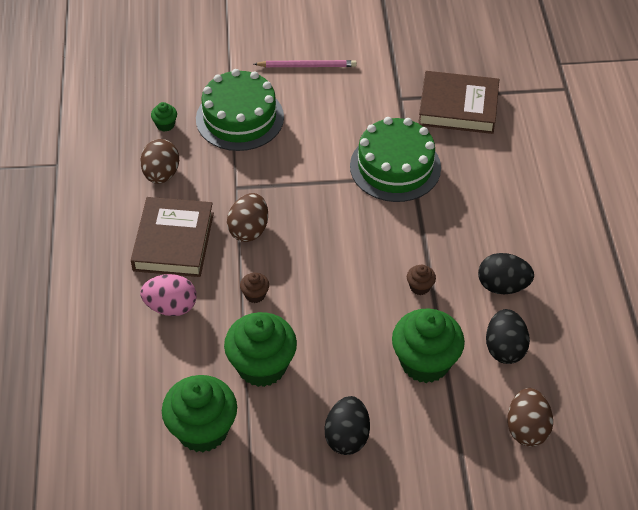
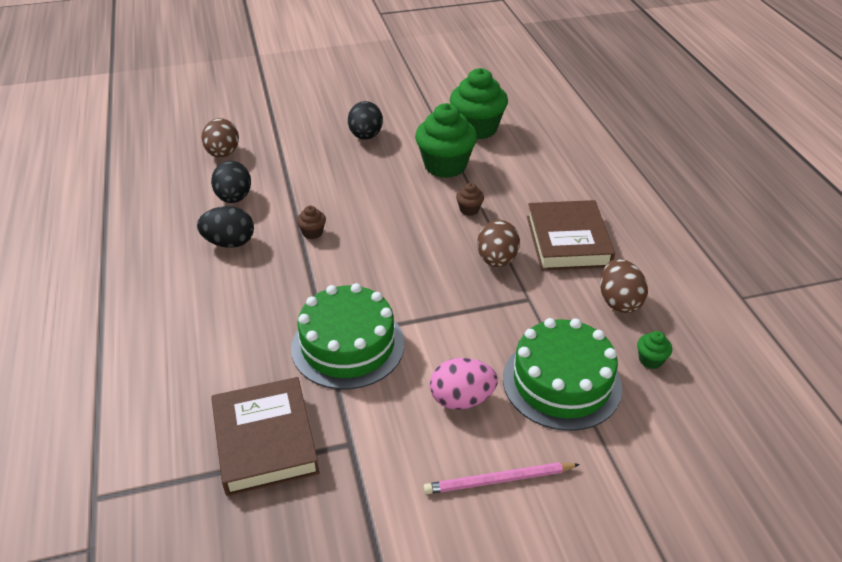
camera: 170 degrees right, 10 degrees down
pink egg [140,274,196,316] -> pink egg moved to [430,358,498,410]
green cupcake [392,309,465,383] -> none
brown book [418,71,499,134] -> brown book turned 75 degrees clockwise [211,377,320,496]

